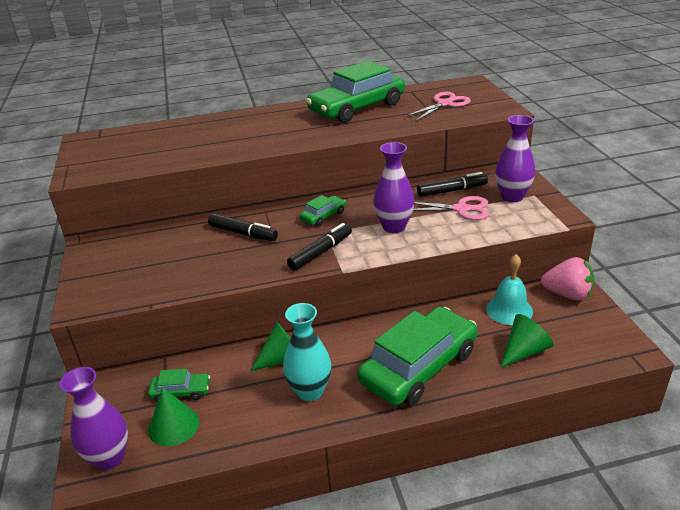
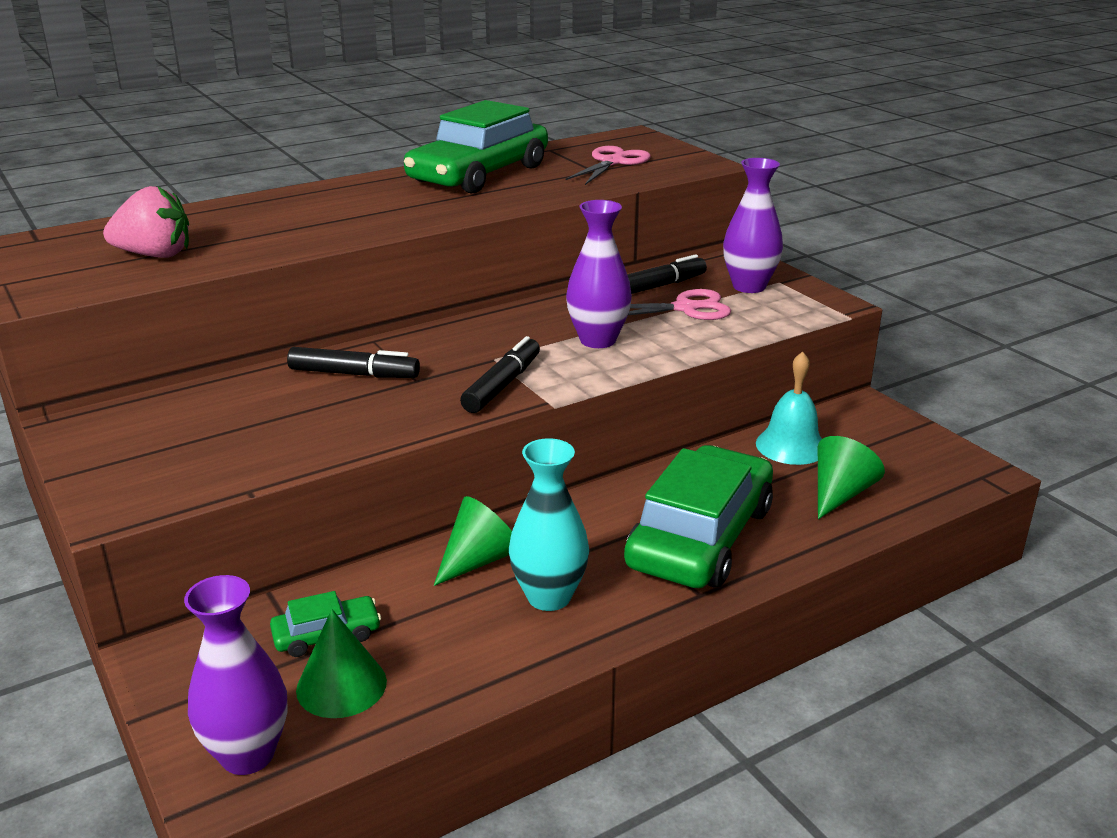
camera: 20 degrees left, 5 degrees down
green car [299,195,346,226] -> none
pink strawberry [541,257,595,301] -> pink strawberry moved to [103,186,189,258]

